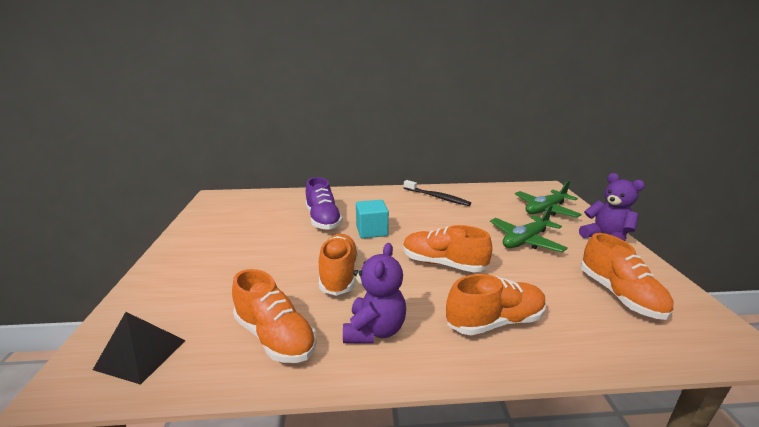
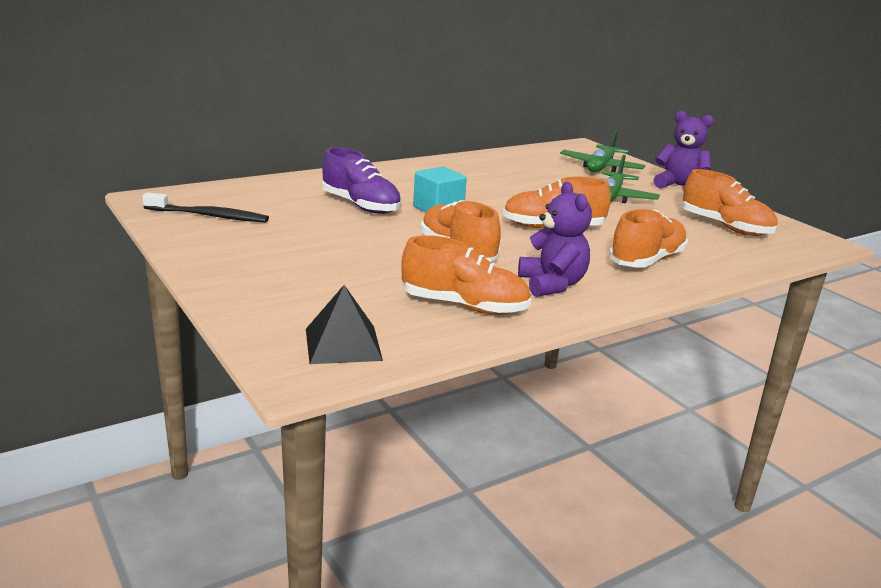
camera: 30 degrees left, 0 degrees up
black toothbrush [404,180,471,206] -> black toothbrush moved to [143,192,269,223]

